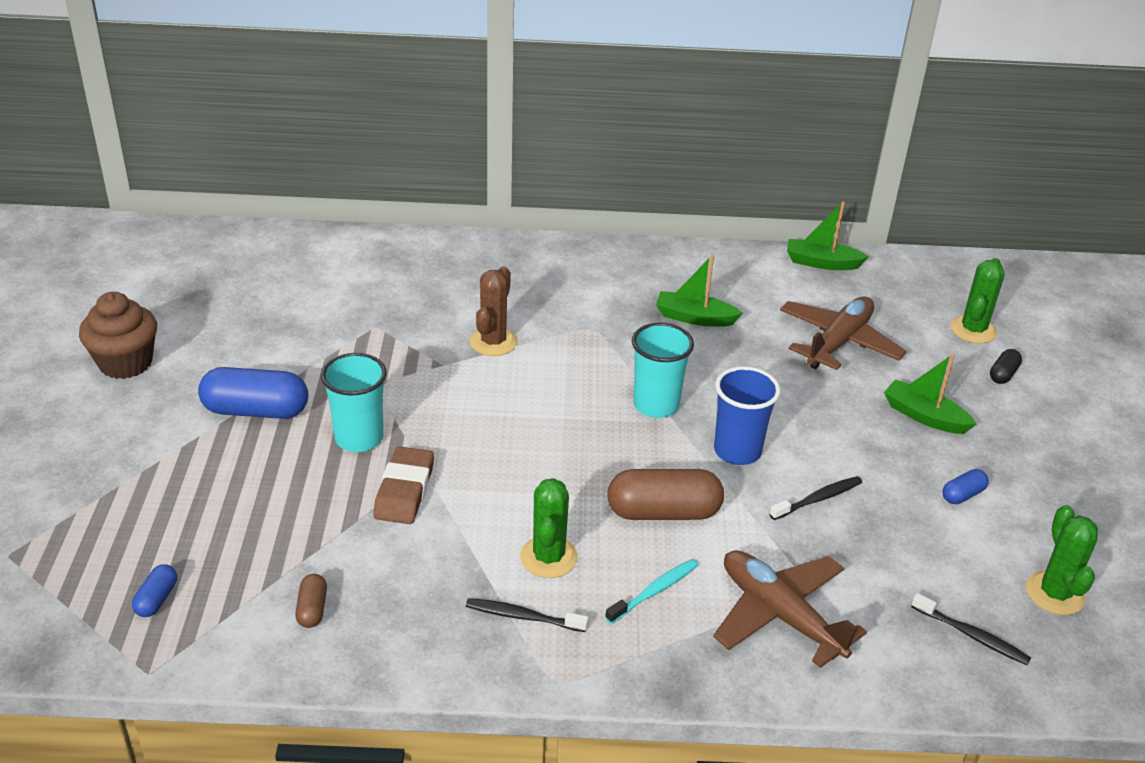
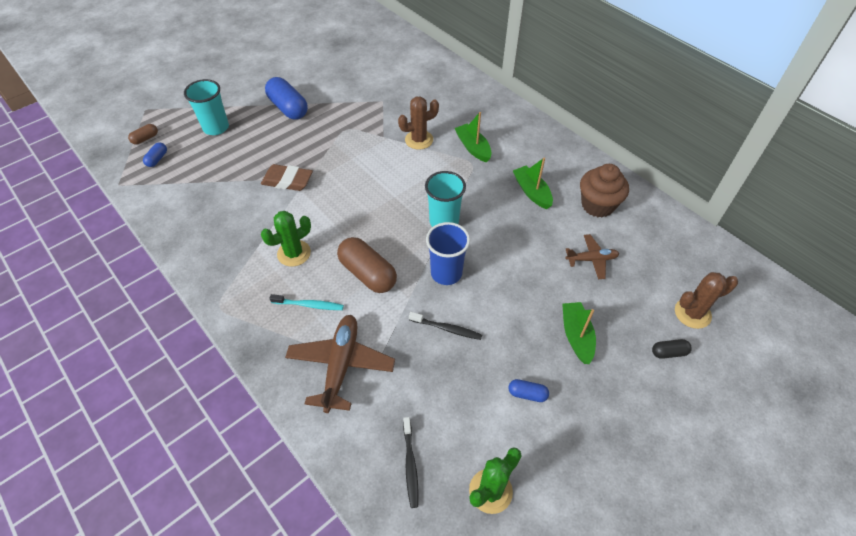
camera: 50 degrees right, 15 degrees up
brown cupcake [79,292,157,379] -> brown cupcake moved to [580,164,629,217]
blue capsule [132,564,177,617] -> blue capsule turned 45 degrees counterclockwise [143,142,167,167]
brown capsule [295,574,327,628] -> brown capsule moved to [128,124,158,145]
turquoise cup [321,353,387,452] -> turquoise cup moved to [184,79,229,135]
brown eraser [374,446,434,524] -> brown eraser turned 45 degrees clockwise [261,164,313,191]
black toothbrush [466,598,588,632] -> none
brown plane [780,296,907,370] -> brown plane [565,234,619,279], size x0.58
green boat [787,202,869,270] -> green boat moved to [454,112,492,163]
green cactus [950,258,1004,344] -> brown cactus [675,272,738,329]

